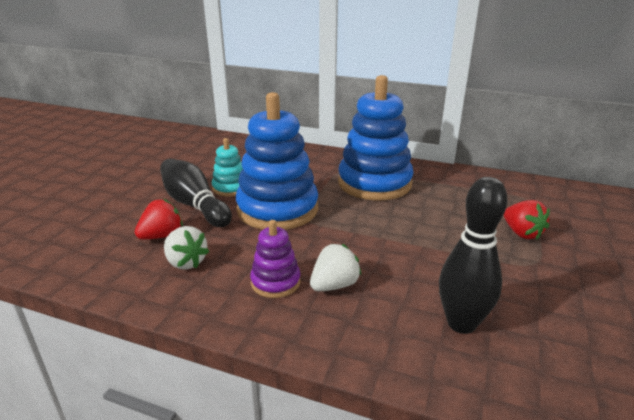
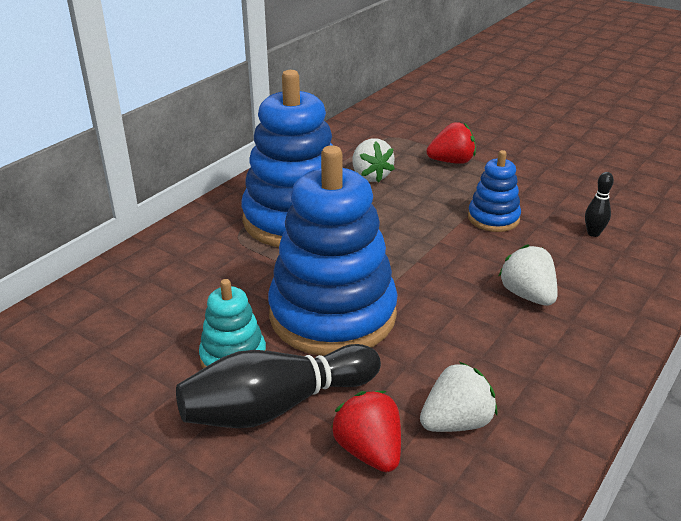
camera: 75 degrees left, 5 degrees up
purple stacking toy [250,220,301,298] -> none
black bowling pin [439,177,508,334] -> black bowling pin [585,172,614,237], size x0.44
none -> white strawberry [352,138,395,182]
none -> blue stacking toy [468,150,521,232]

